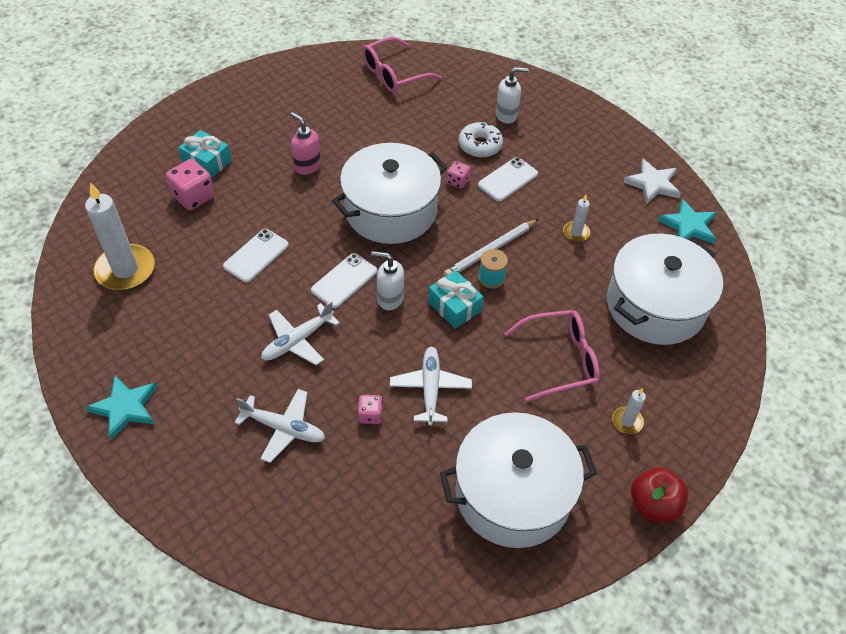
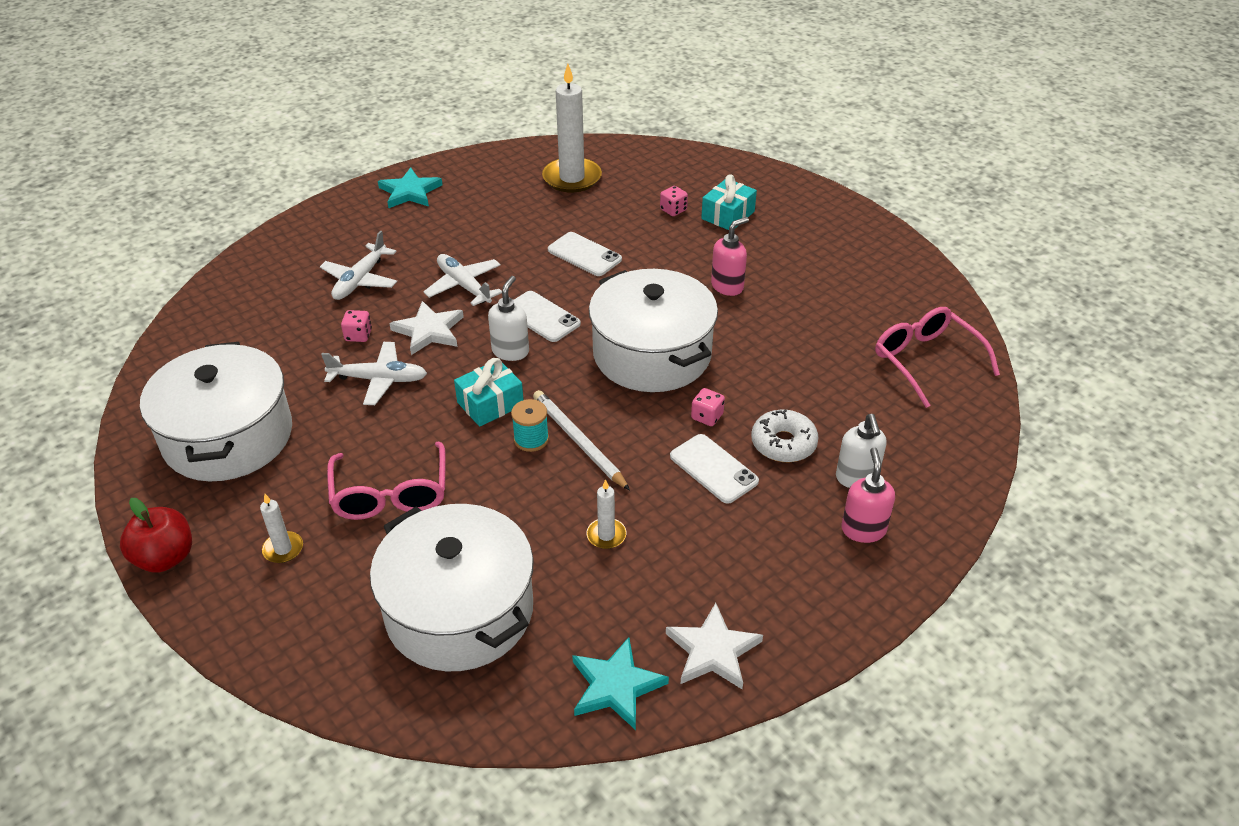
camera: 95 degrees right, 10 degrees down
pink dice [166,159,215,210] -> pink dice [660,186,688,216], size x0.56
none -> white star [389,301,464,355]
none -> pink soap dispenser [842,447,895,543]

